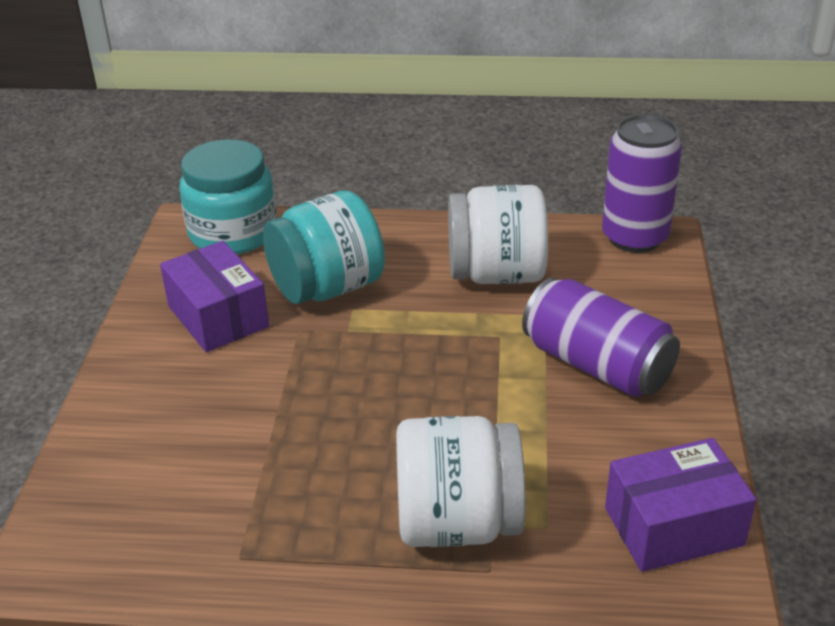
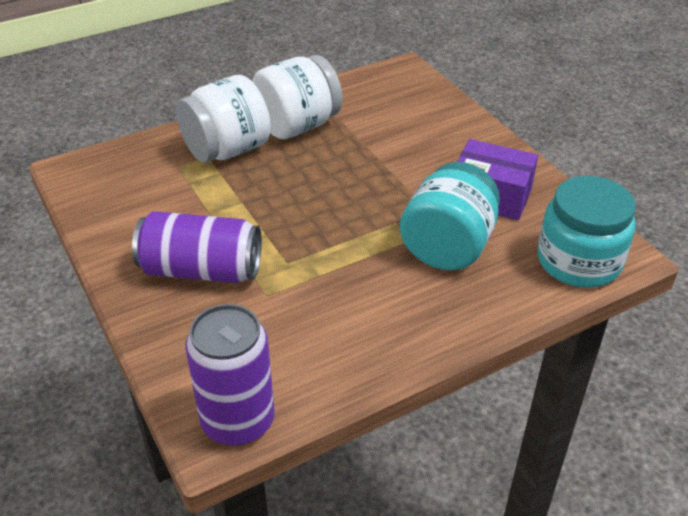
camera: 145 degrees right, 5 degrees up
white jar [448,185,548,284] -> white jar moved to [252,55,343,139]
purple box [605,438,756,572] -> none

